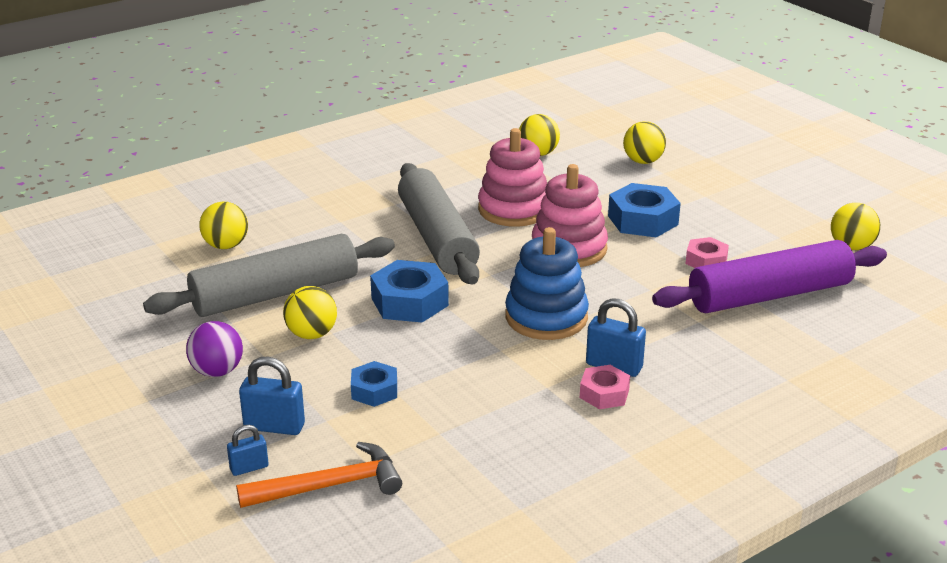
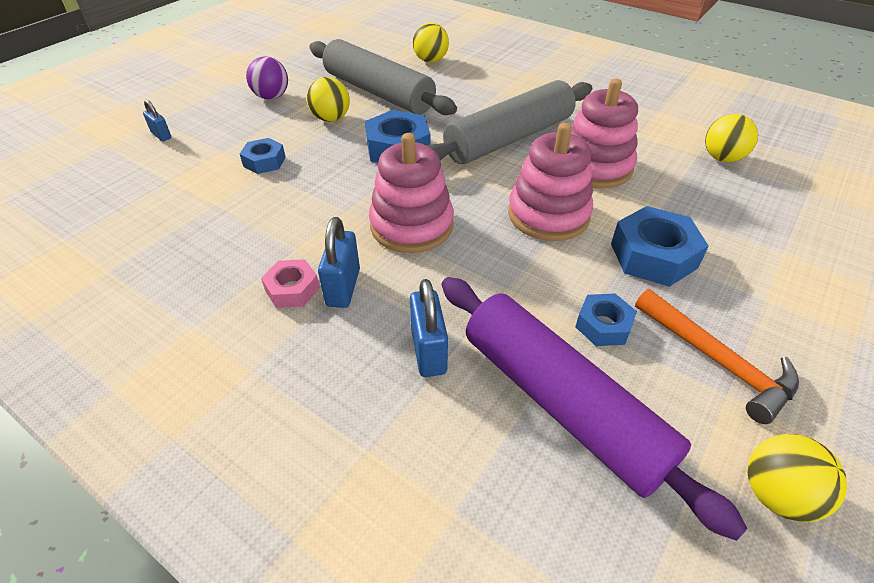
camera: 70 degrees right, 15 degrees up
orange hammer [236,442,402,508] -> orange hammer moved to [635,289,799,424]
blue padlock [239,356,305,435] -> blue padlock moved to [410,279,448,377]
blue stacking toy [505,227,589,340] -> pink stacking toy [369,133,454,253]
yellow ball [623,121,666,164] -> none
pink nut [685,237,729,268] -> blue nut [575,294,637,346]

